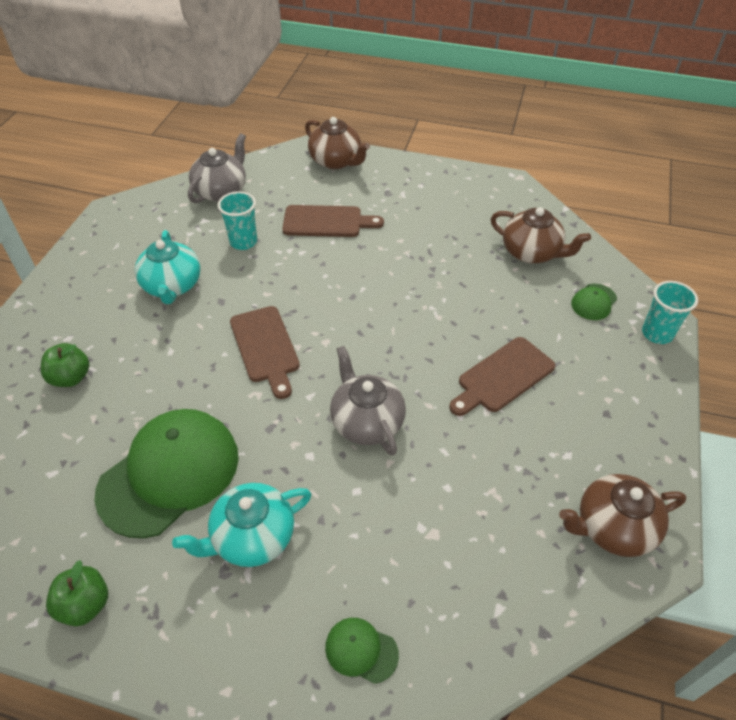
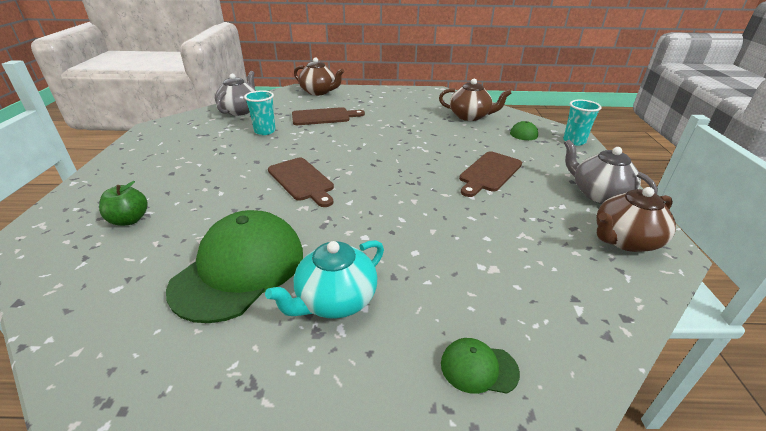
camera: 15 degrees left, 15 degrees down
green apple [46,560,108,626] -> none
turquoise teapot [135,230,201,304] -> none
grey teapot [330,346,406,456] -> grey teapot moved to [564,140,658,203]

